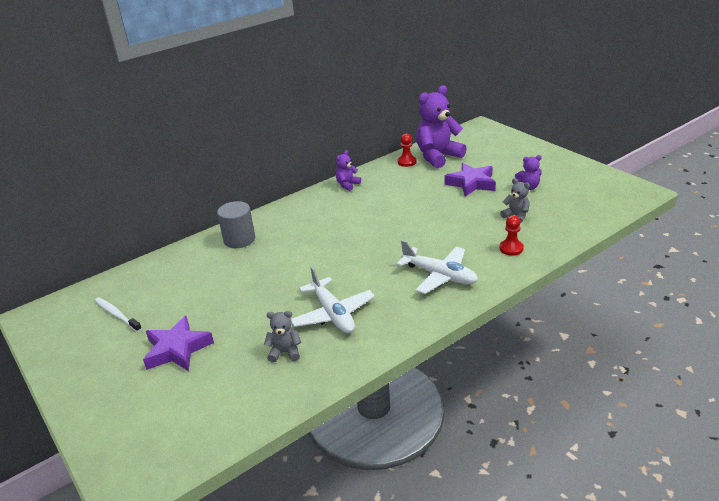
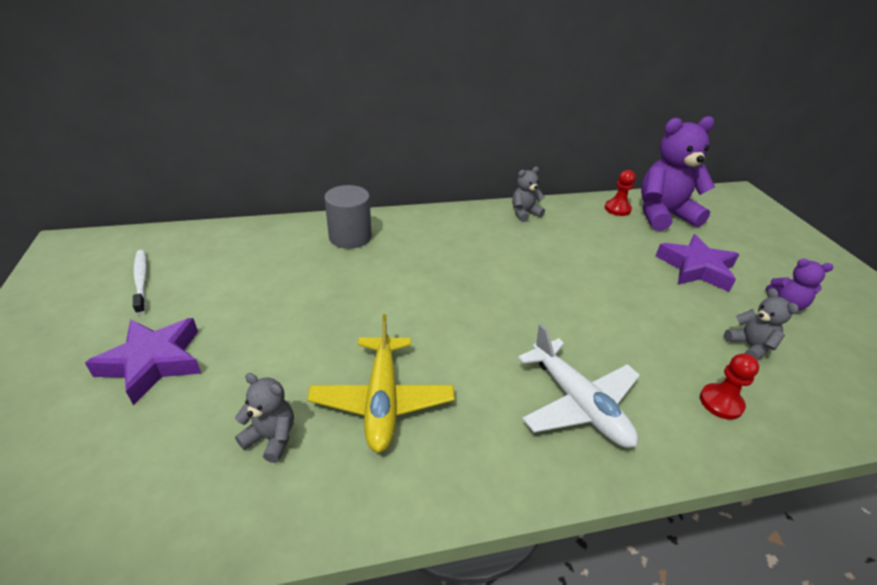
camera: 20 degrees right, 5 degrees up
white plane [291,266,375,333] -> yellow plane [307,314,455,453]
purple teddy bear [336,150,361,191] -> grey teddy bear [512,167,545,222]

